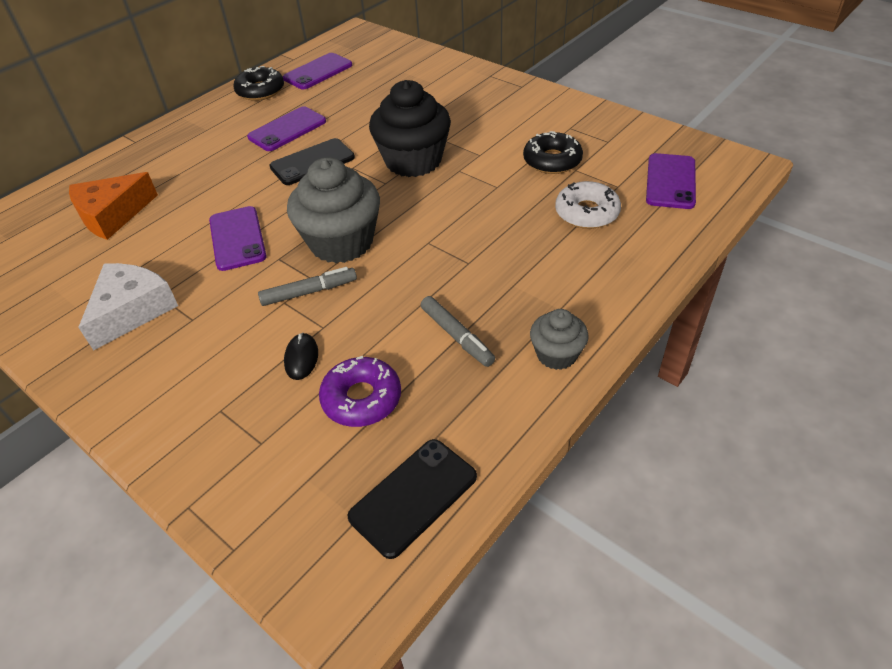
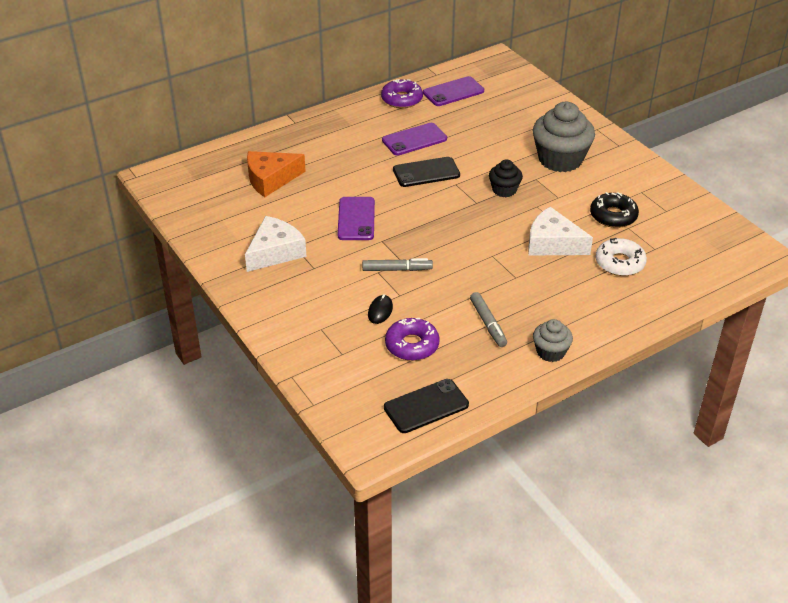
camera: 15 degrees right, 5 degrees down
black donut [233,66,284,101] -> purple donut [381,79,423,108]
grey cupcake [287,157,380,263] -> grey cupcake moved to [533,102,595,172]
black cupcake [369,80,451,177] -> black cupcake [489,159,523,197], size x0.53
purple phone [646,153,696,209] -> none
none -> white cheese [528,207,593,256]

